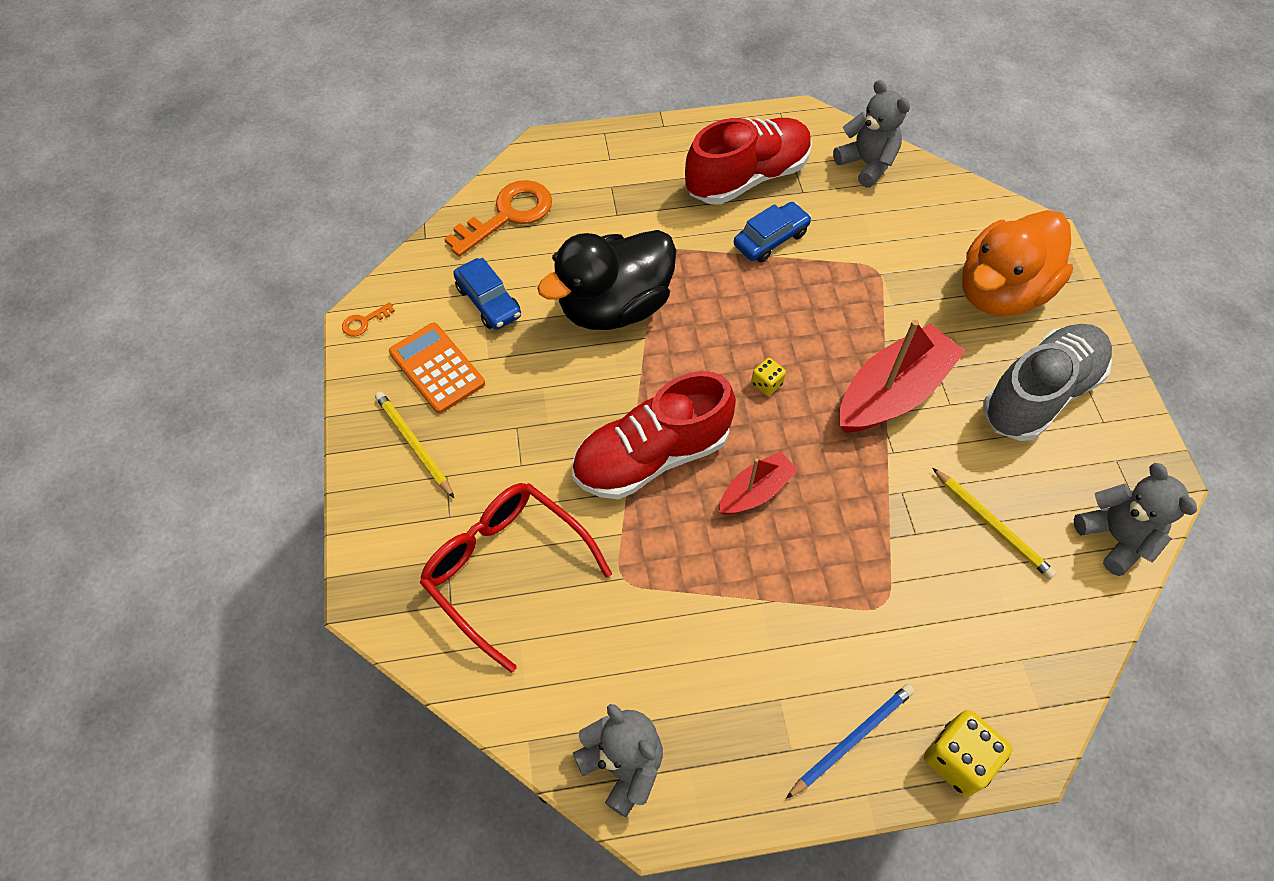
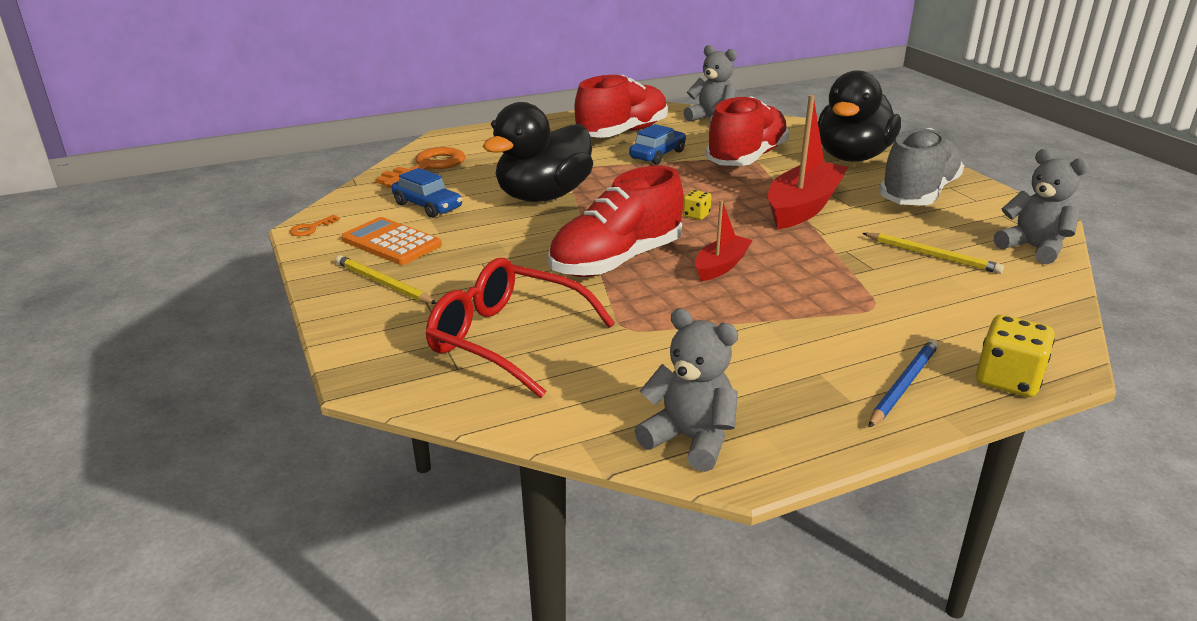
camera: 15 degrees left, 30 degrees down
orange duck [962,210,1073,316] -> black duck [818,70,901,162]
none -> red shoe [706,96,789,166]

